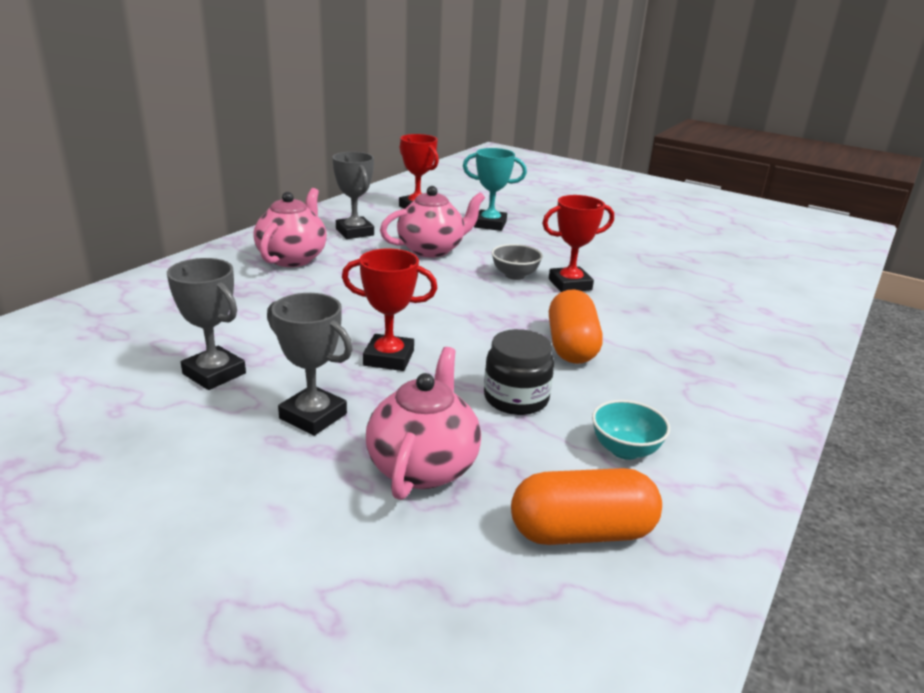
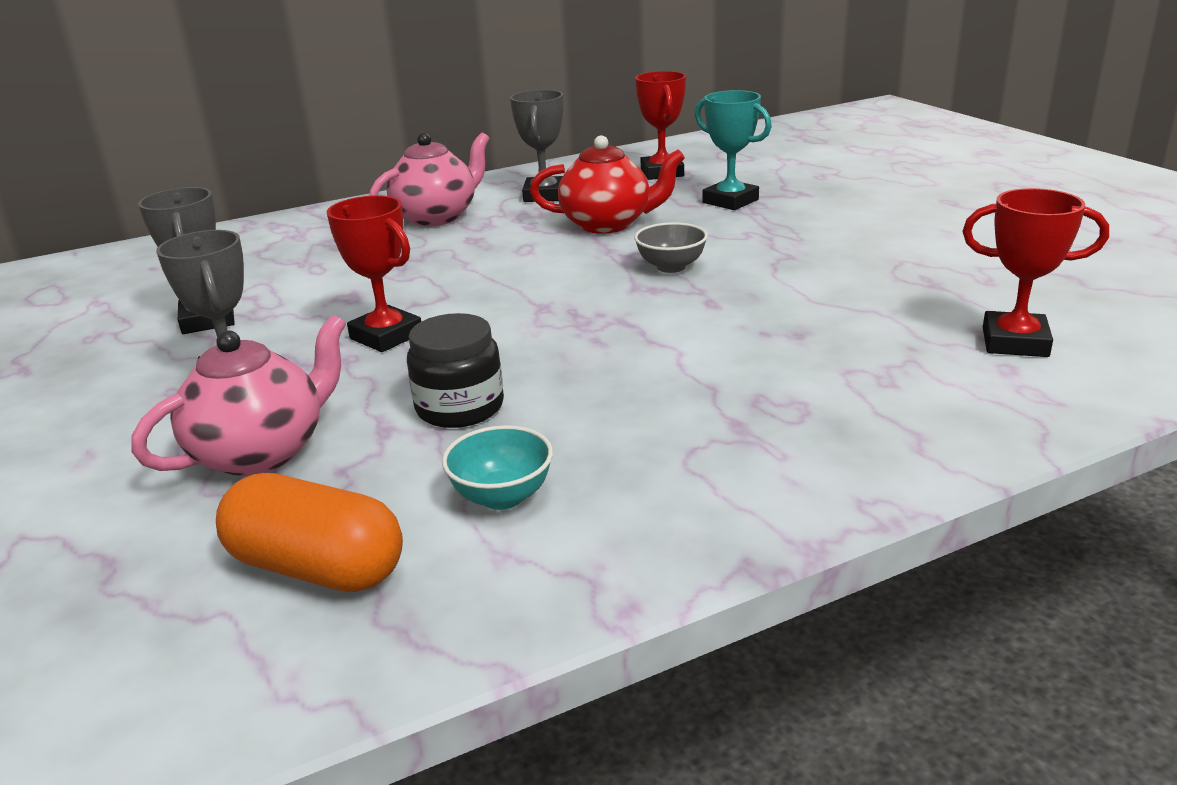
camera: 35 degrees right, 0 degrees up
pink teapot [380,186,485,258] -> red teapot [530,135,685,234]
red trophy [542,195,614,292] -> red trophy moved to [963,188,1109,357]
orange capsule [549,289,603,364] -> none

